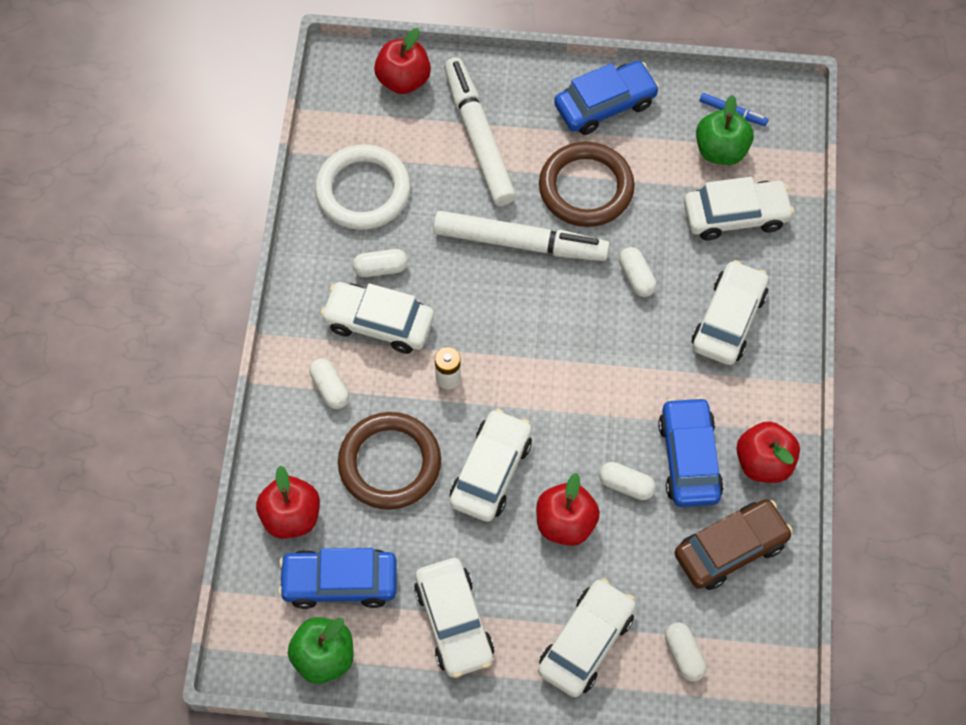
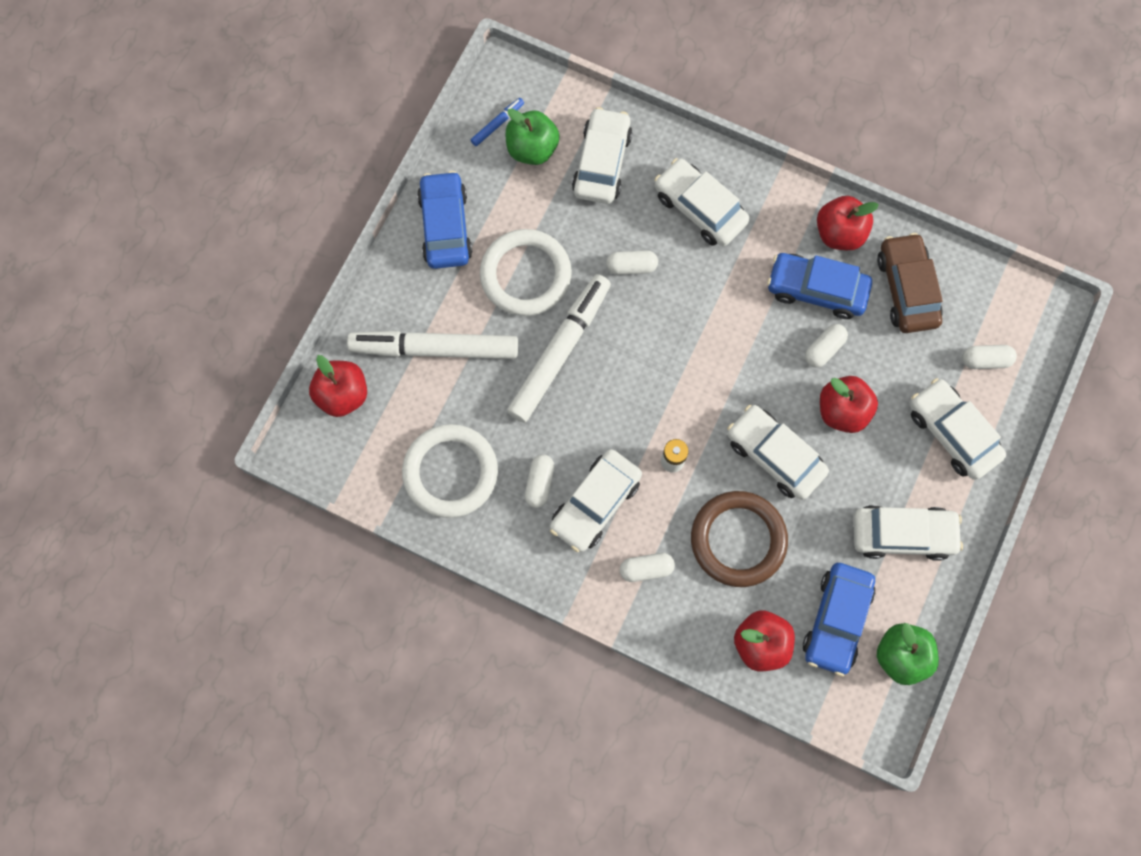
camera: 70 degrees left, 10 degrees up
brown ring [539,142,635,227] -> white ring [480,229,572,316]

